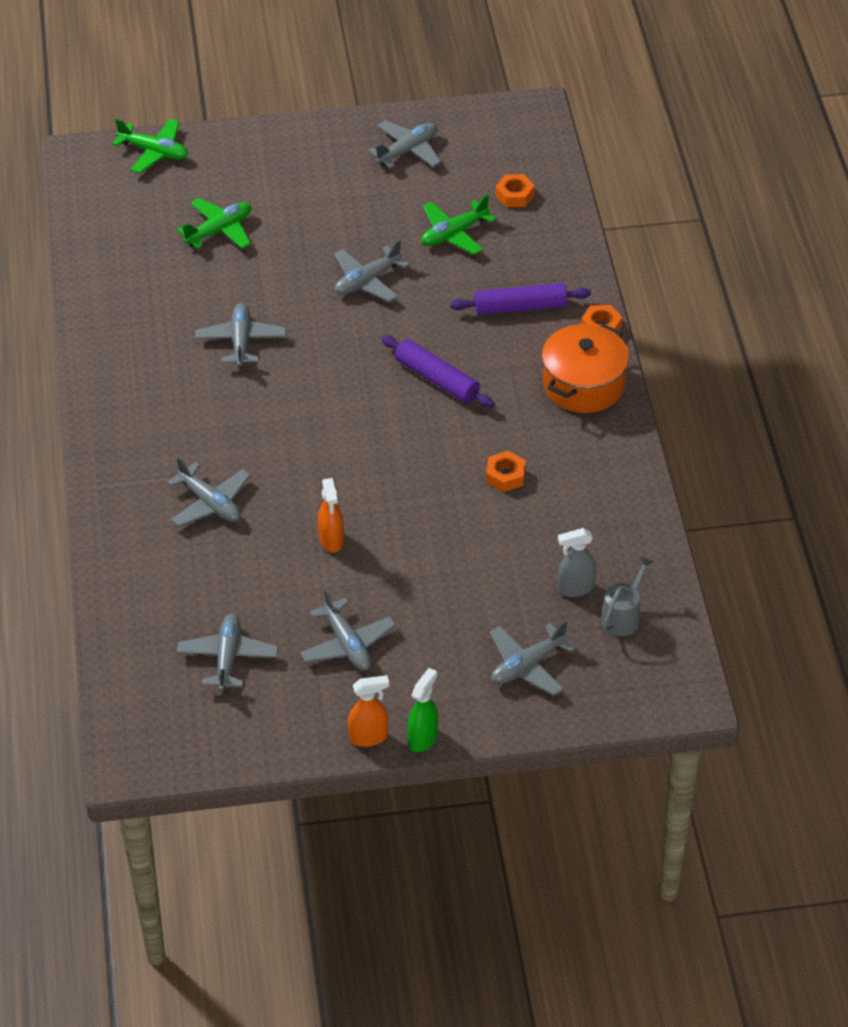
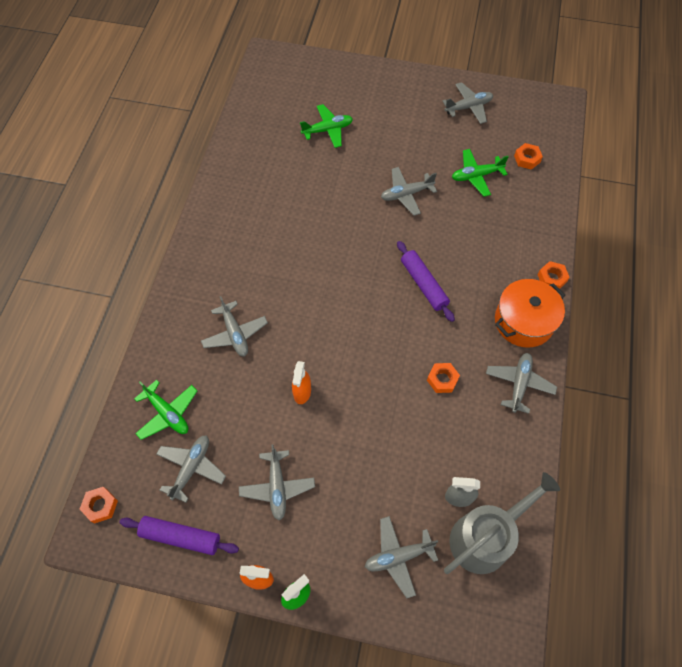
camera: 20 degrees right, 15 degrees up
green plane [112,118,188,174] -> green plane moved to [134,380,197,440]
grey plane [195,303,286,368] -> grey plane moved to [486,353,557,414]
purple rolling pin [450,283,591,315] -> purple rolling pin moved to [119,516,239,555]
grey watering can [601,556,654,636] -> grey watering can [444,472,560,574], size x1.91
none -> orange nut [80,487,118,523]

